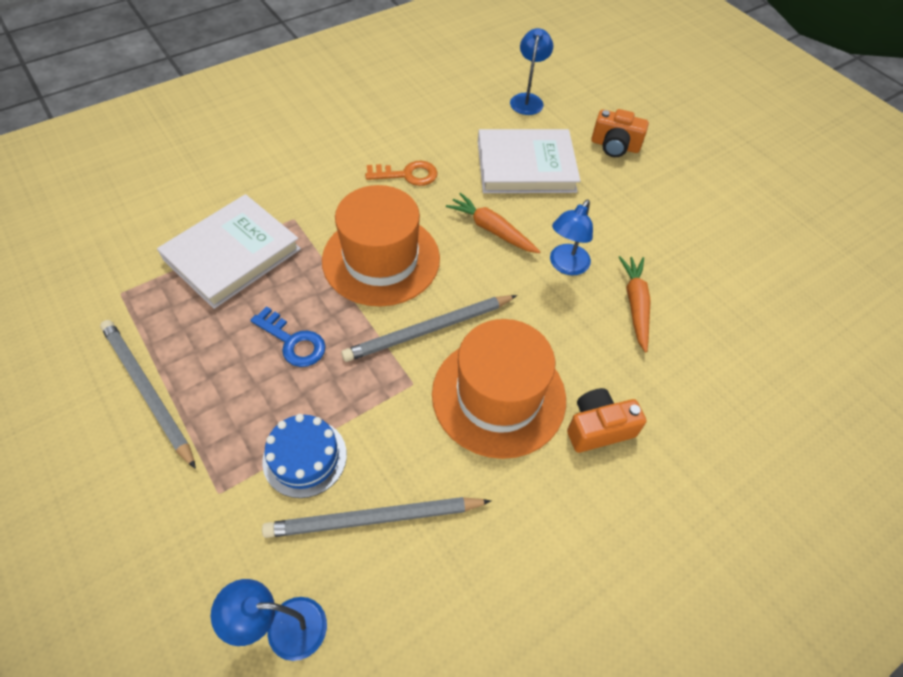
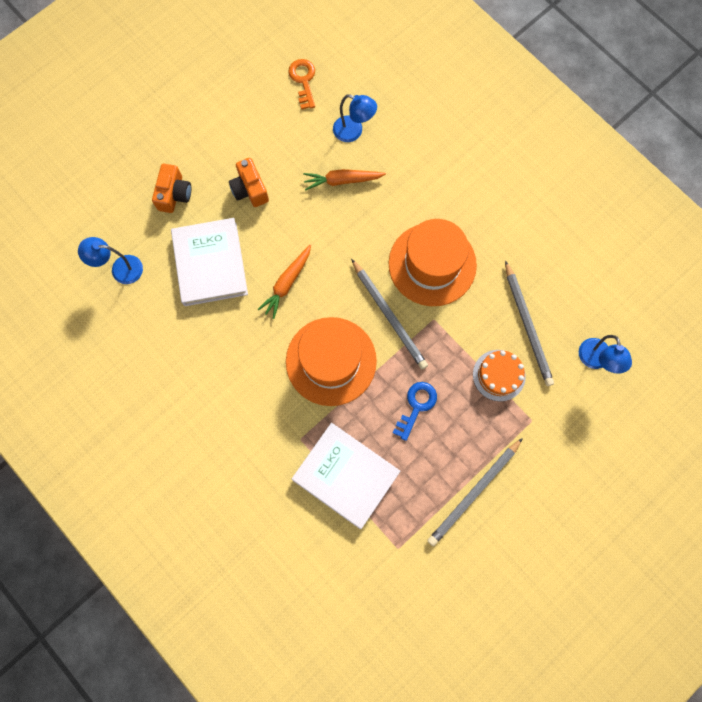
camera: 95 degrees left, 20 degrees up
blue cake [262,414,347,498] -> orange cake [473,350,526,402]
orange key [365,161,438,186] -> orange key moved to [288,59,315,110]
blue lamp [550,200,593,275] -> blue lamp moved to [333,94,377,142]
orange camera [567,388,646,453] -> orange camera moved to [229,158,269,207]

